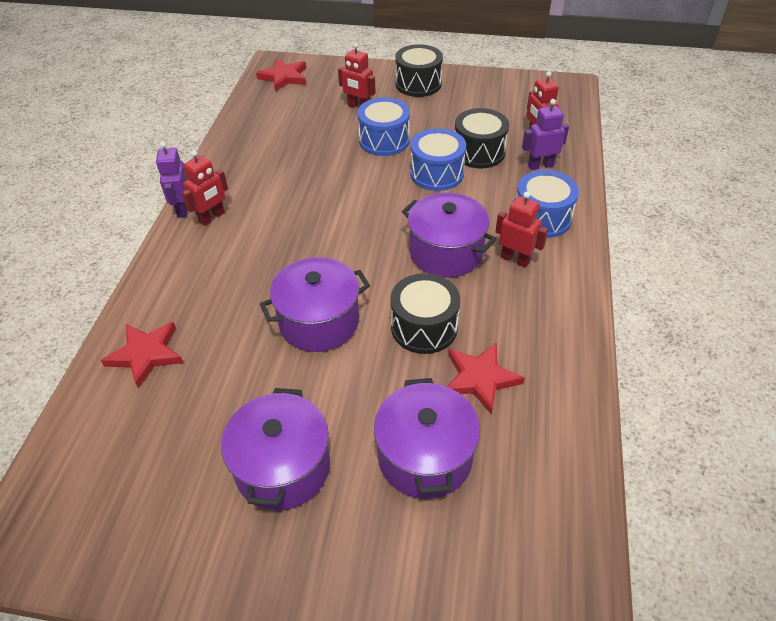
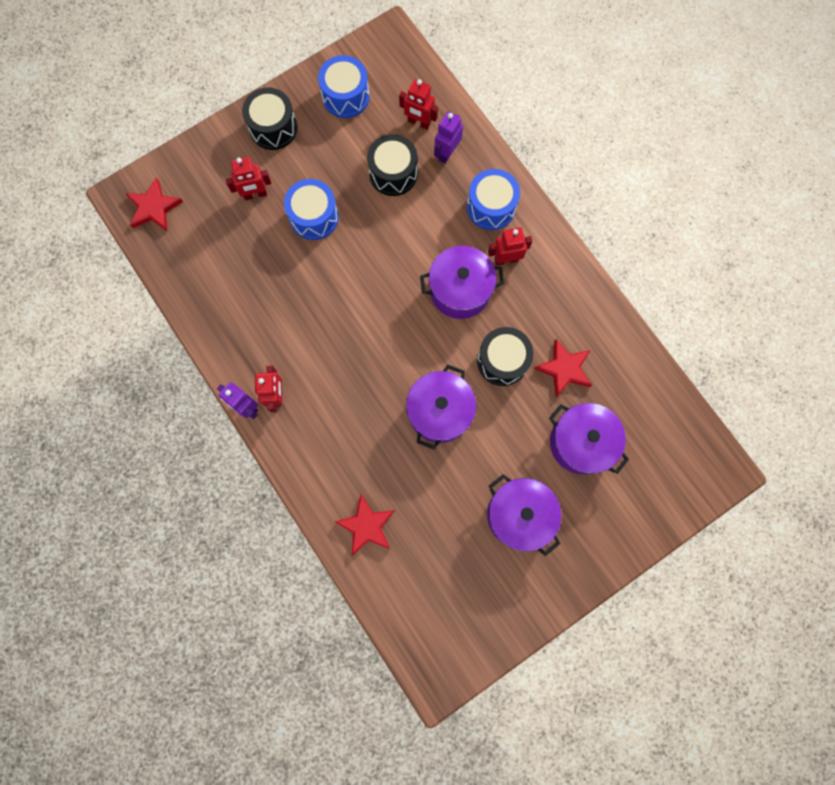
camera: 45 degrees left, 30 degrees up
blue drum [410,128,466,191] -> blue drum moved to [318,55,370,118]

